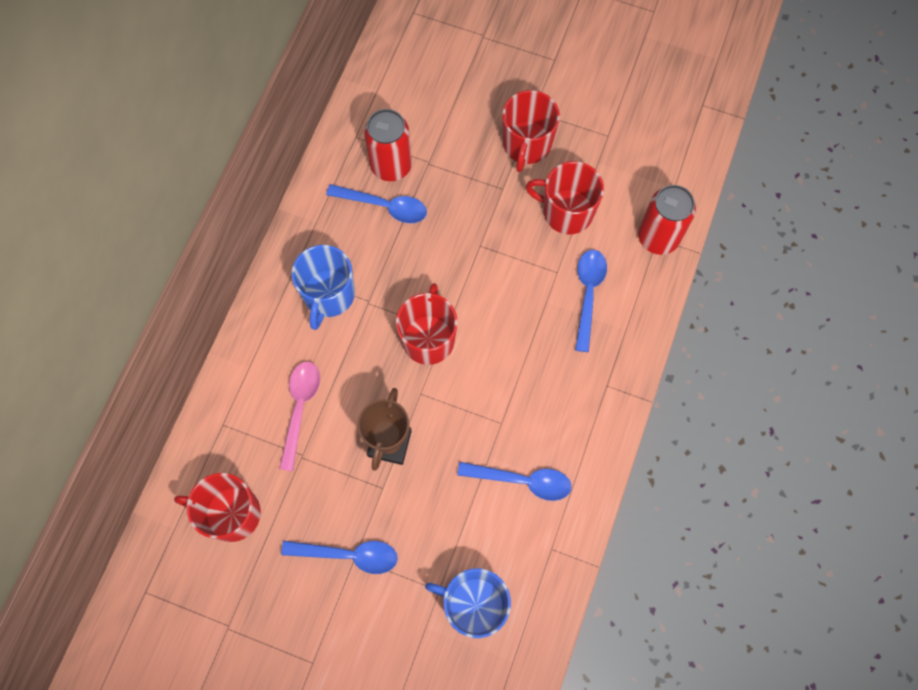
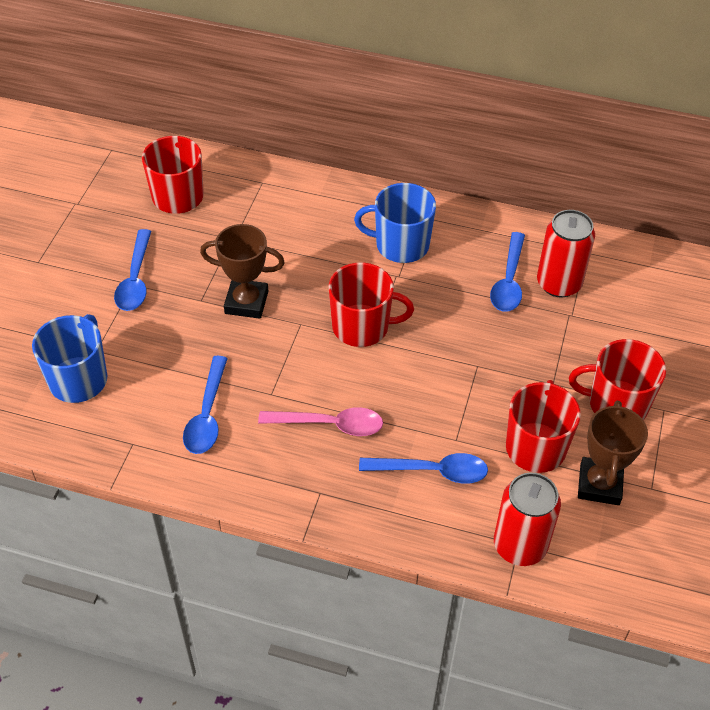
camera: 85 degrees right, 20 degrees down
pink spoon [279,362,320,471] -> pink spoon moved to [258,407,383,436]
none -> brown trophy [578,401,648,505]

